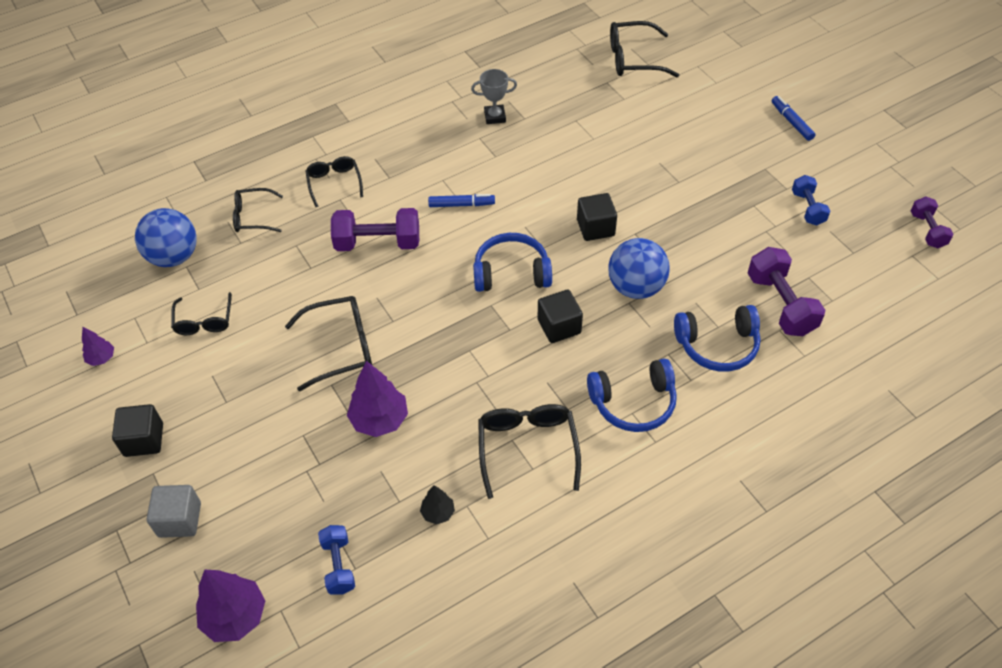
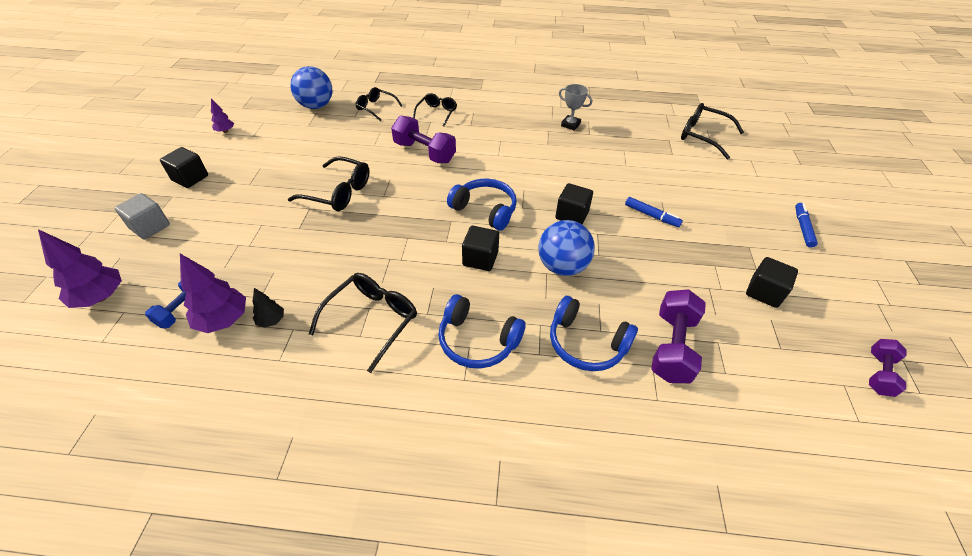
camera: 35 degrees right, 5 degrees down
black glasses [171,292,232,335] -> none
purple tree [347,361,408,437] -> purple tree moved to [180,254,246,333]
blue marker [428,194,495,207] -> blue marker moved to [625,197,683,227]
blue dumbbell [792,175,830,226] -> black cube [746,257,798,308]

